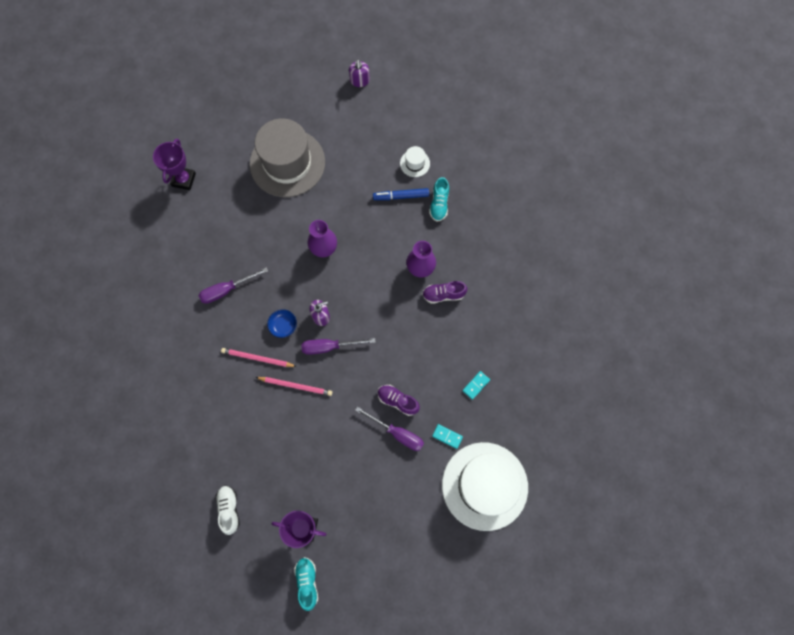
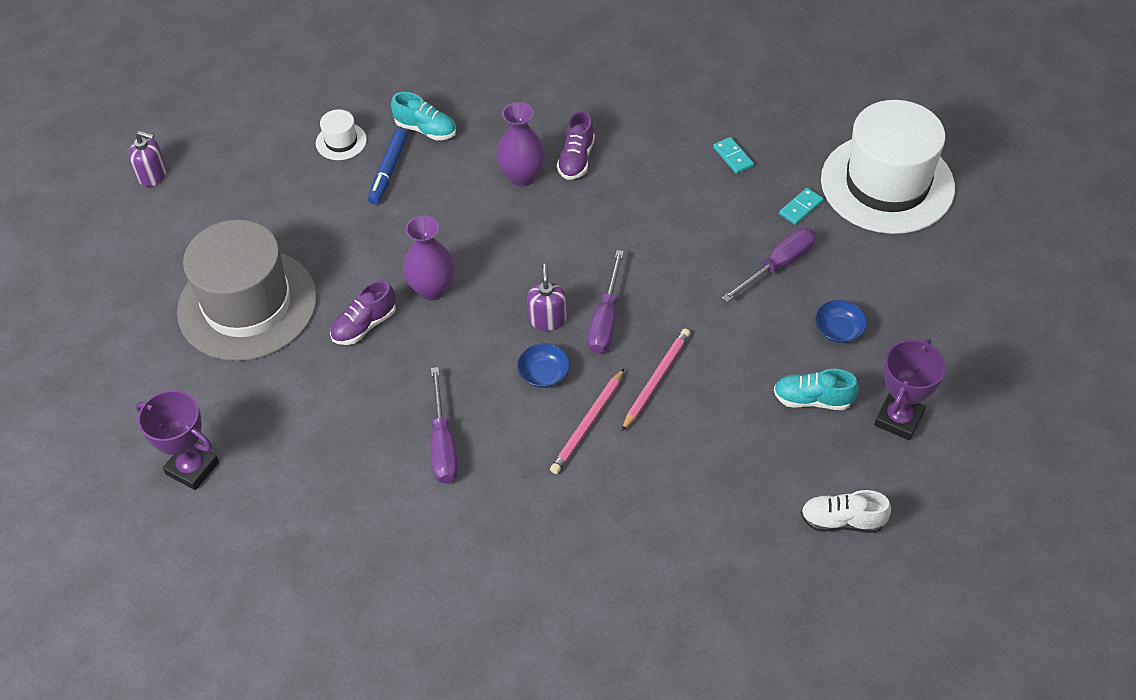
camera: 70 degrees left, 20 degrees down
turquoise shoe [294,557,318,611] -> turquoise shoe moved to [774,369,859,410]
purple shoe [378,385,420,416] -> purple shoe moved to [330,280,396,345]
none -> blue bowl [815,300,867,343]

